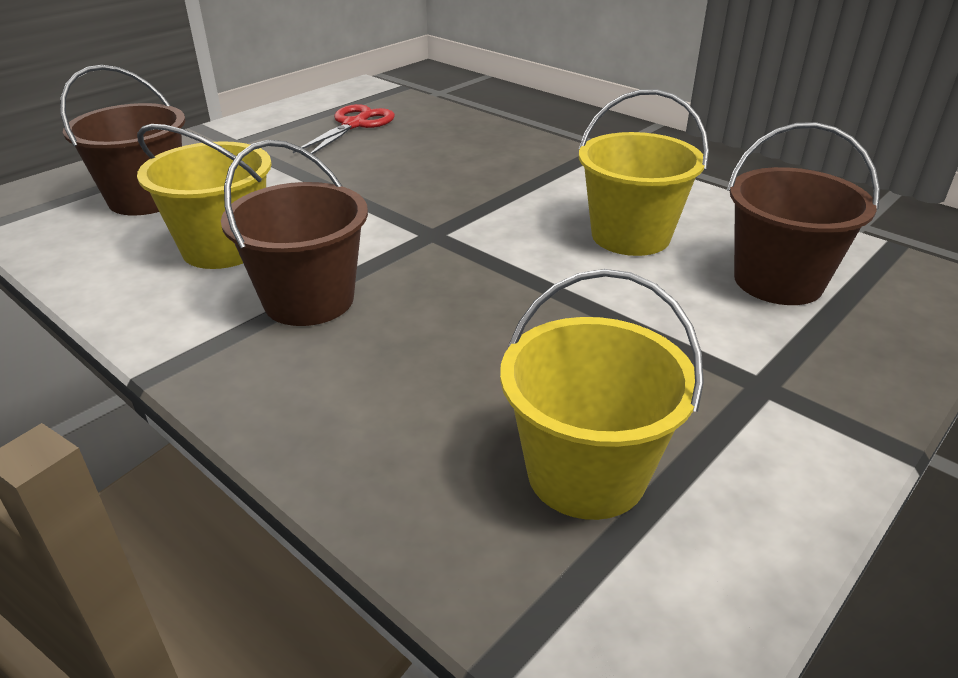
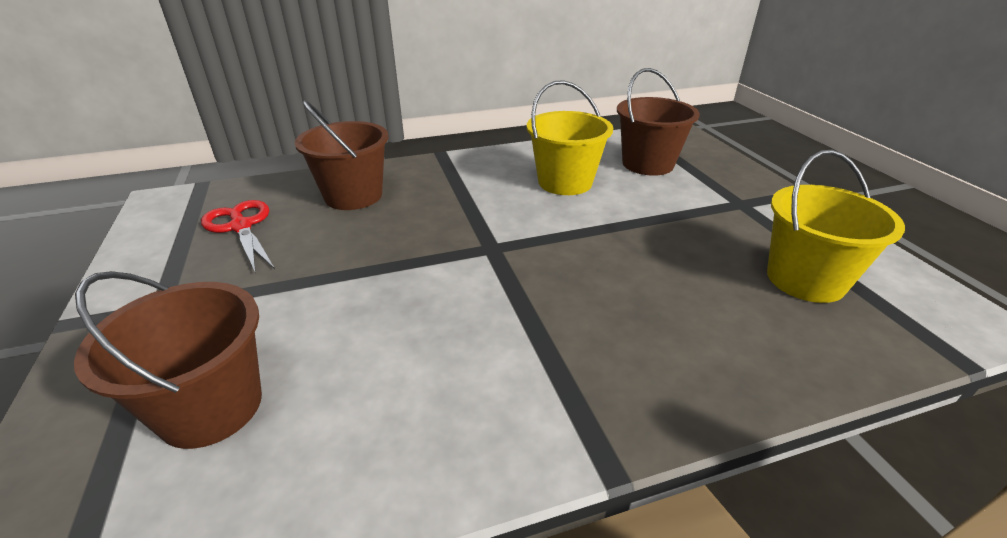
camera: 60 degrees left, 0 degrees up
yellow bucket [137,124,272,269] -> none
brown bucket [221,140,368,326] -> brown bucket moved to [295,100,388,210]

